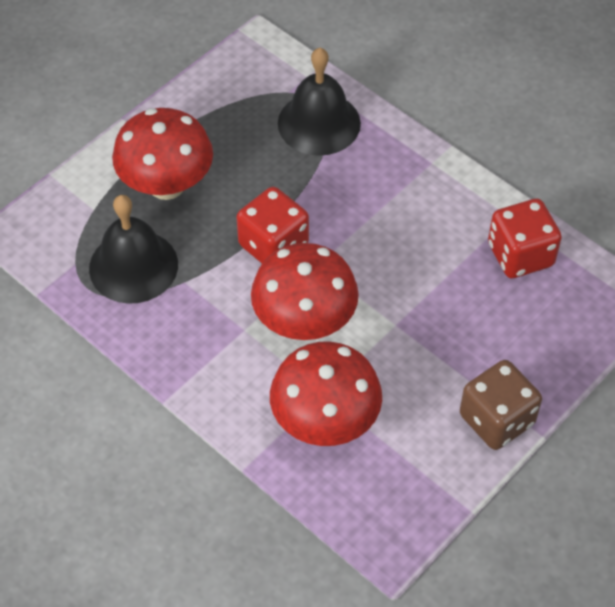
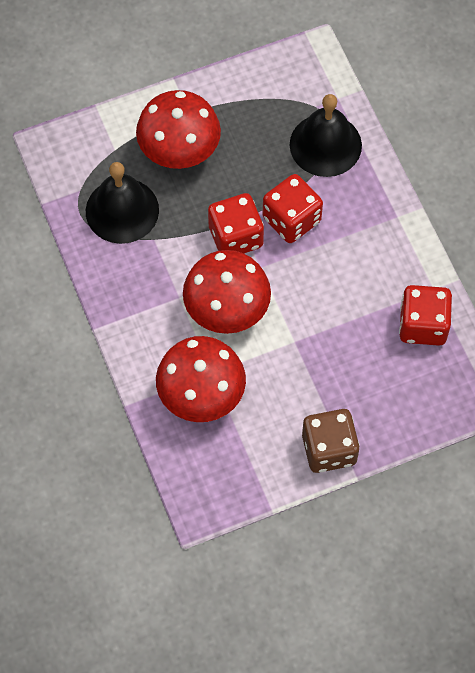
camera: 25 degrees right, 10 degrees up
none -> red dice [263,174,323,243]

